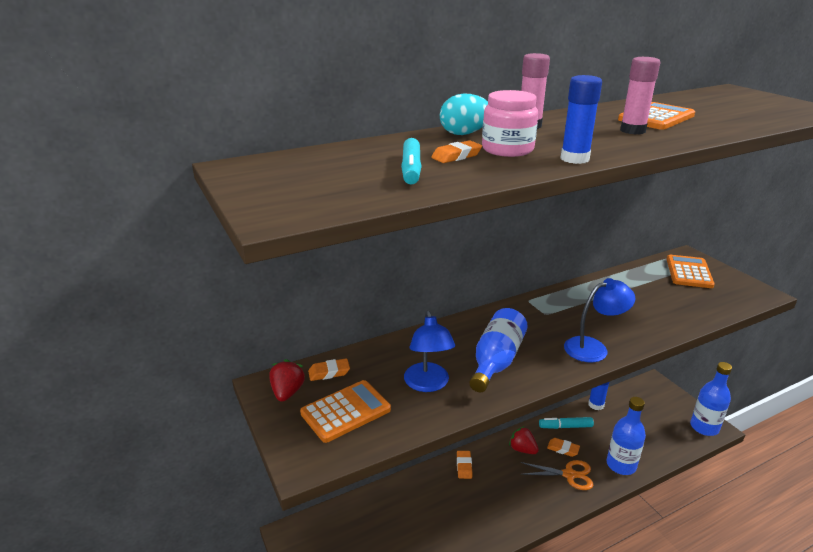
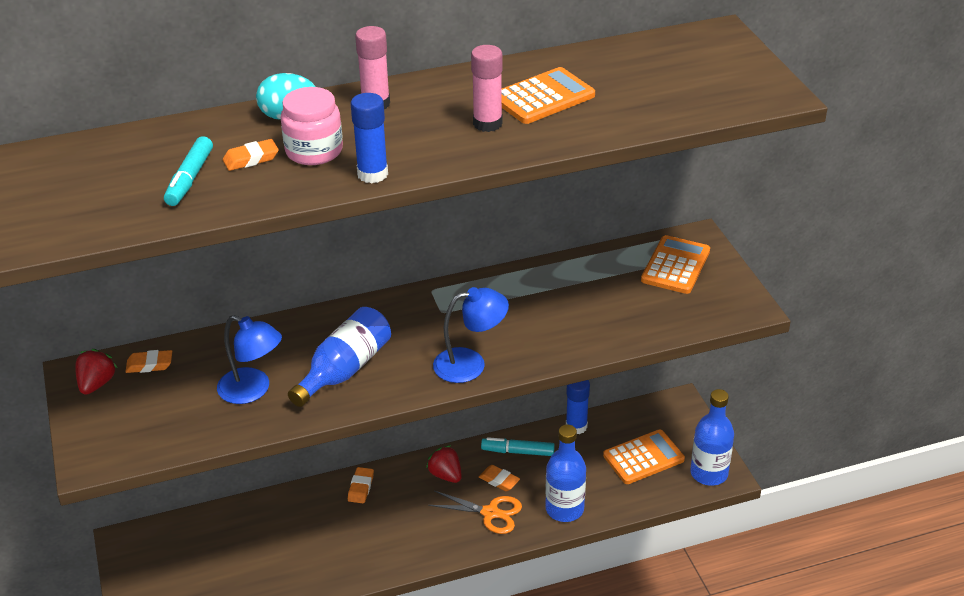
camera: 10 degrees right, 10 degrees up
orange calculator [300,380,391,443] -> orange calculator moved to [603,429,685,484]
blue lamp [404,311,456,392] -> blue lamp turned 60 degrees counterclockwise [217,315,282,404]

